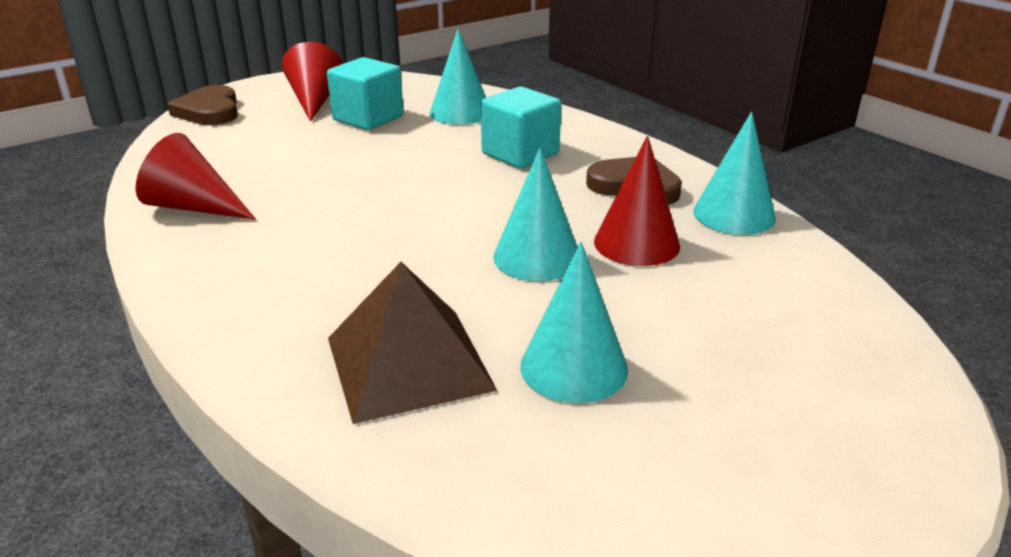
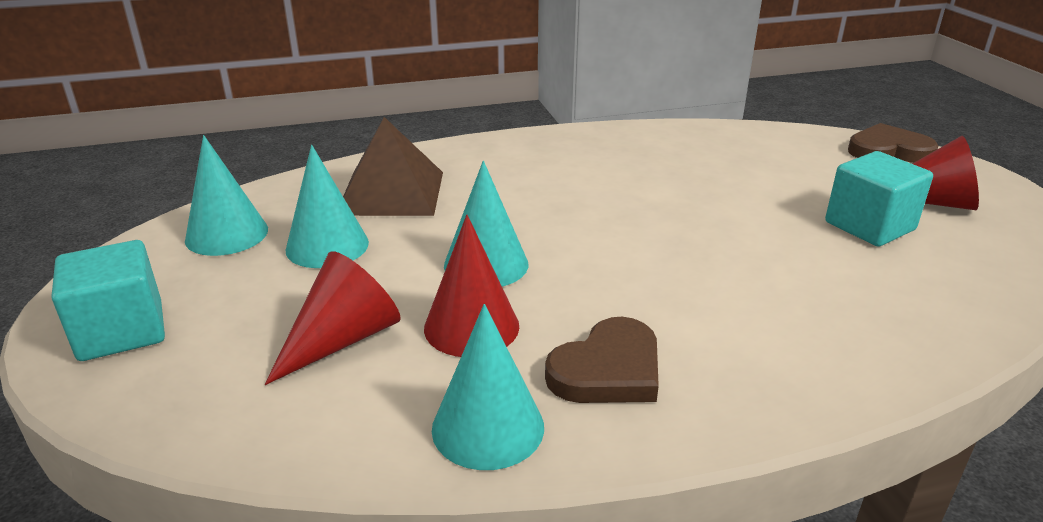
camera: 110 degrees right, 0 degrees up
red cone [136,133,256,219] -> red cone moved to [265,251,400,385]
turquoise cone [429,28,486,125] -> turquoise cone moved to [185,135,268,256]
turquoise cube [481,87,561,169] -> turquoise cube moved to [52,240,165,361]

